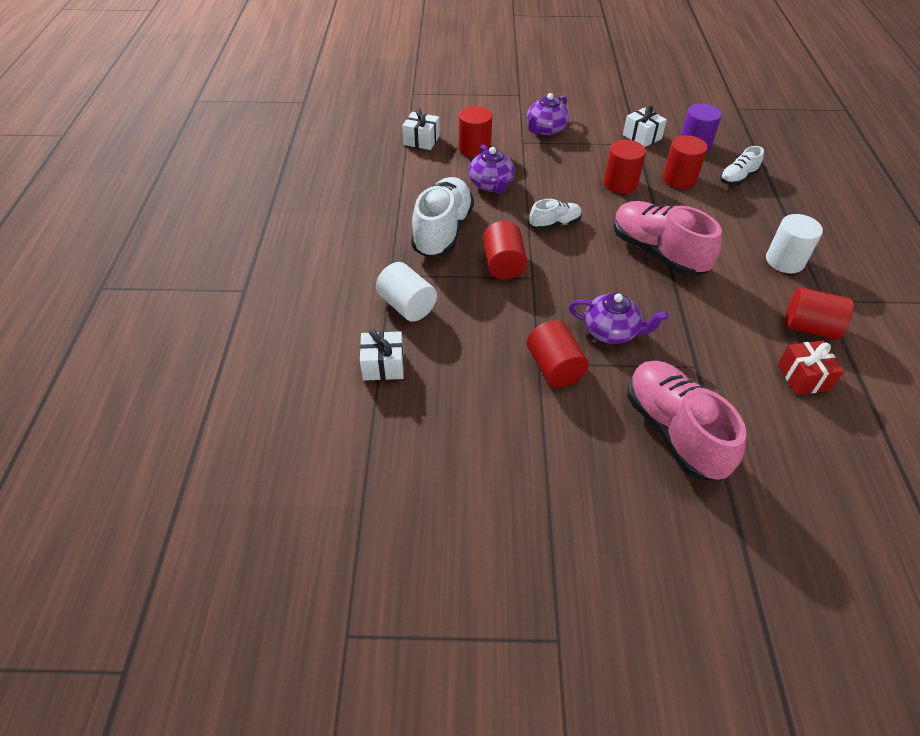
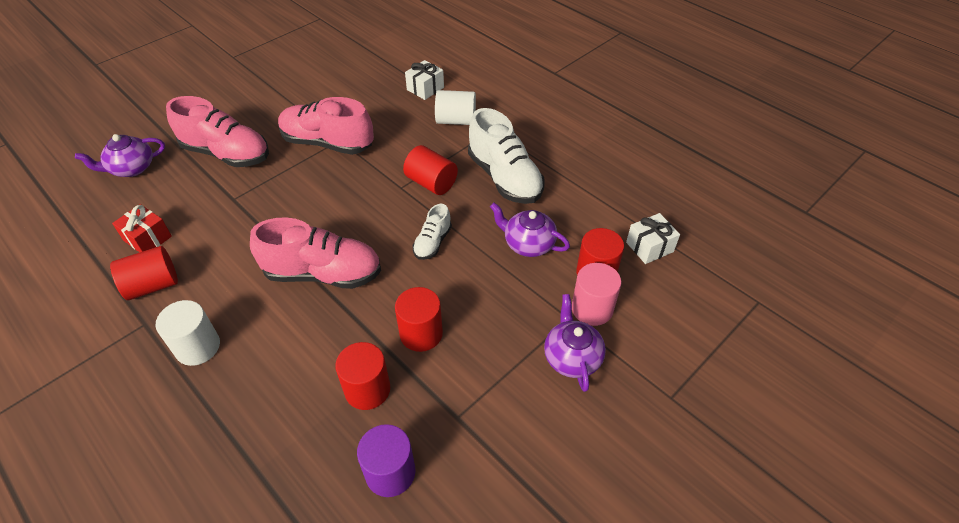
camera: 135 degrees right, 0 degrees up
red cylinder [527,320,589,388] -> pink shoe [278,97,374,155]
purple teapot [569,293,668,344] -> purple teapot moved to [75,134,165,177]
white gift [623,105,667,147] -> none
white shoe [720,146,764,185] -> none
none -> pink cylinder [572,263,621,326]

